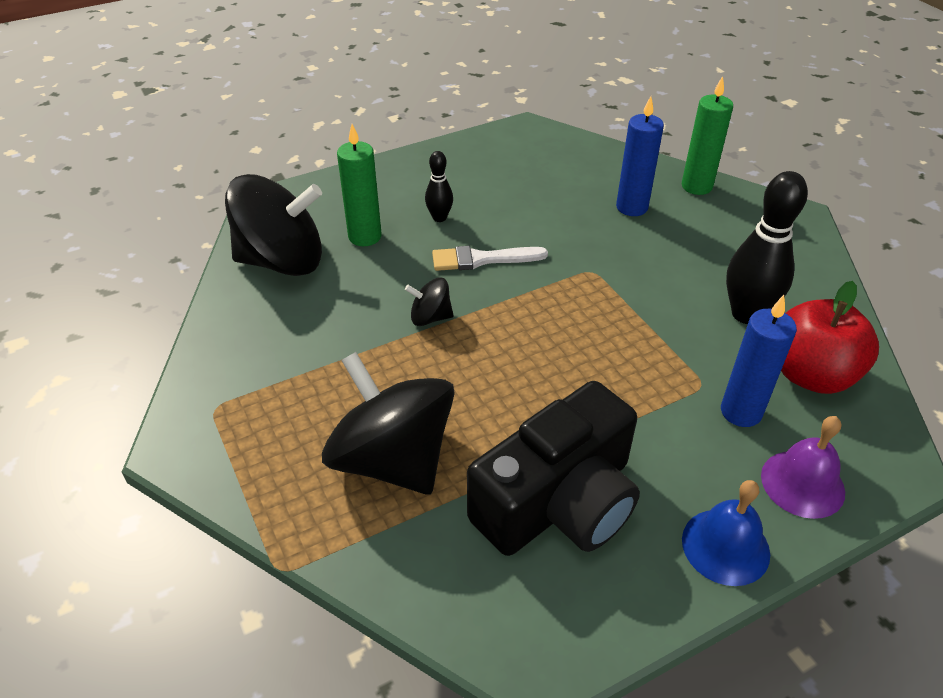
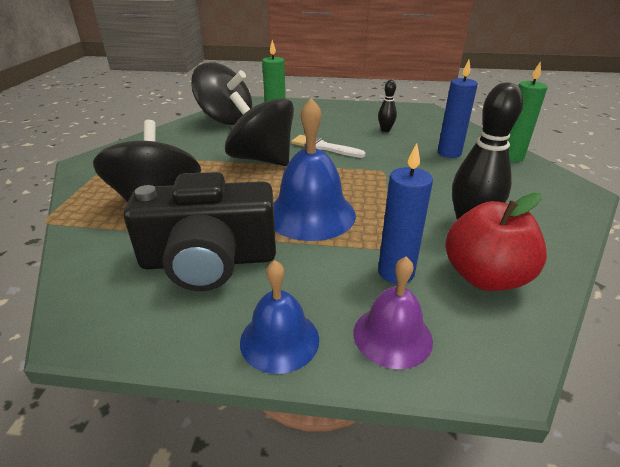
camera: 35 degrees right, 10 degrees down
black spinning top [405,278,454,326] -> black spinning top [225,92,294,166], size x2.24
black bowling pin [425,151,453,222] -> black bowling pin moved to [378,80,397,132]
none -> blue bell [273,98,356,241]

